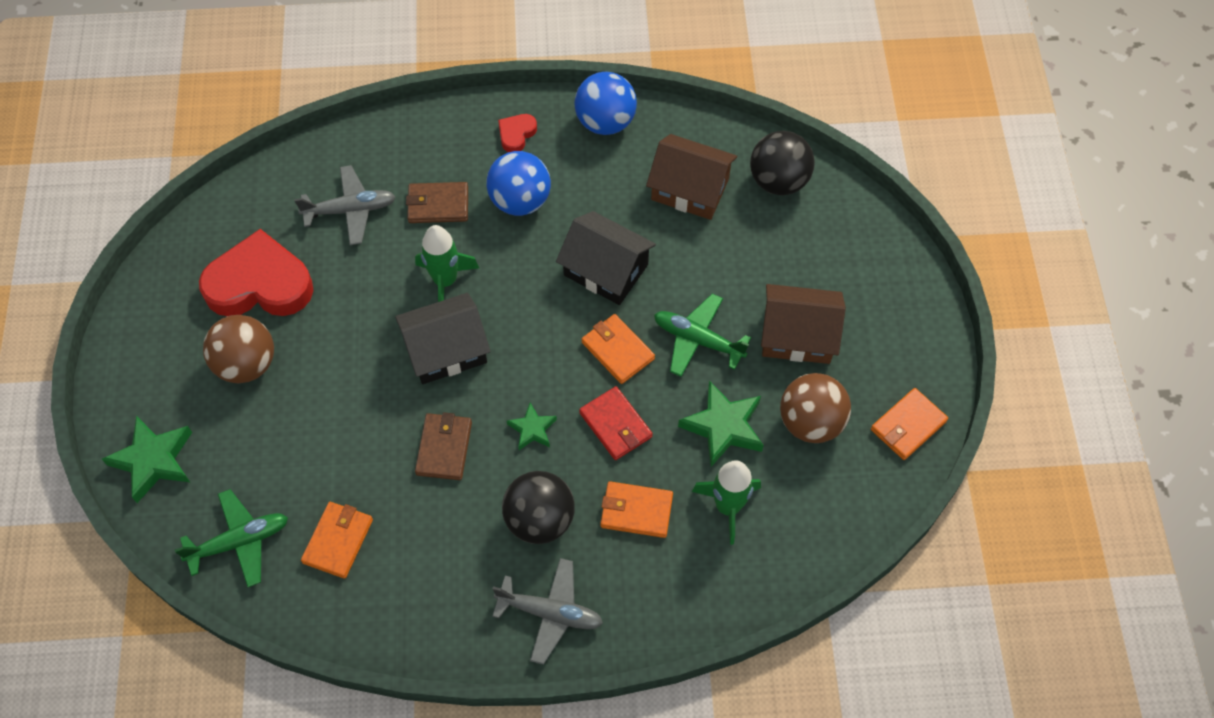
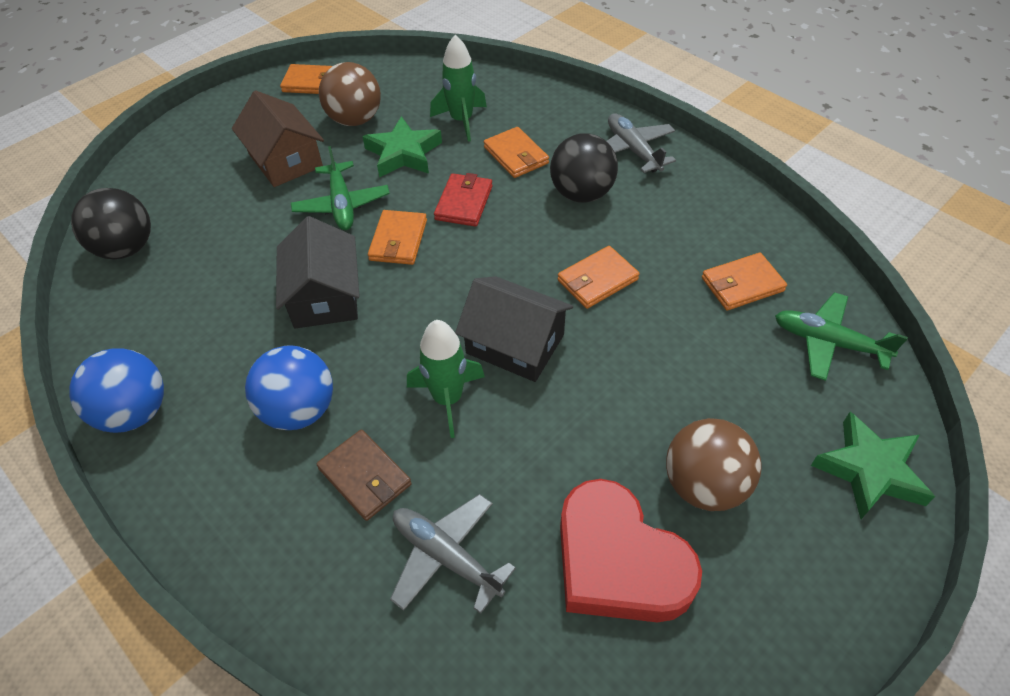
camera: 130 degrees left, 10 degrees down
brown wallet [415,412,472,480] -> orange wallet [557,246,640,309]
red heart [498,114,537,152] -> none
green star [507,403,557,450] -> none
brown house [646,134,737,220] -> none

